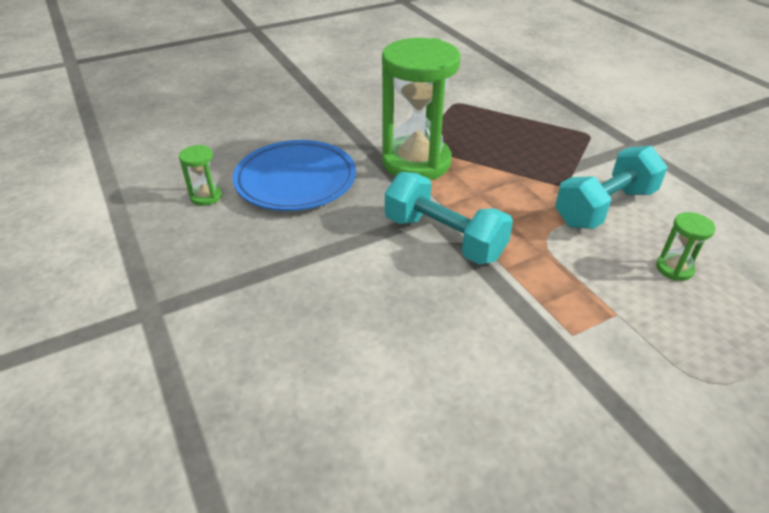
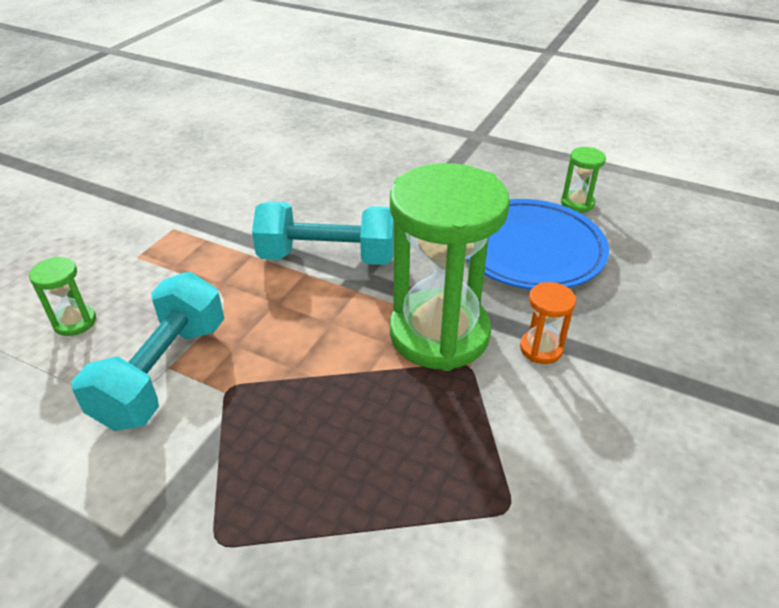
camera: 145 degrees right, 0 degrees up
none -> orange hourglass [520,282,576,364]

